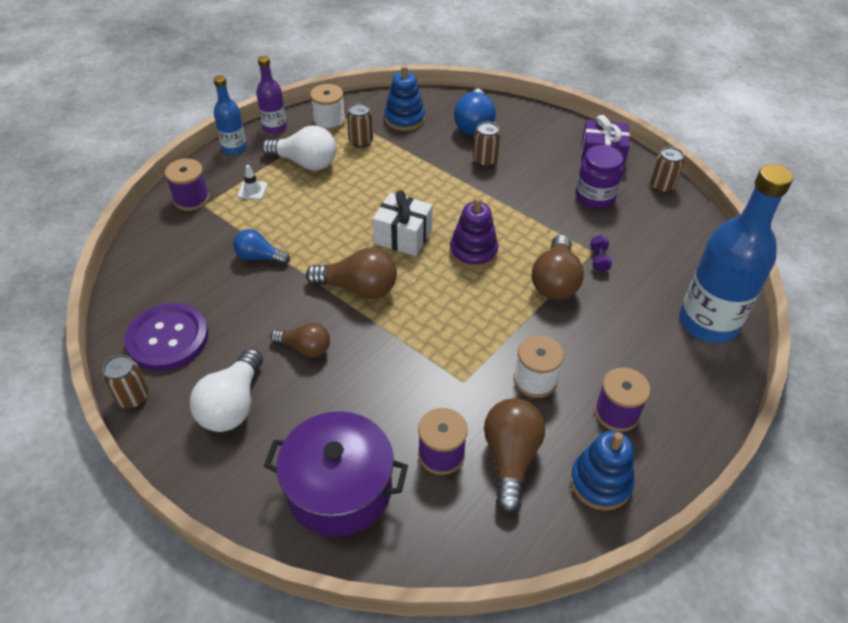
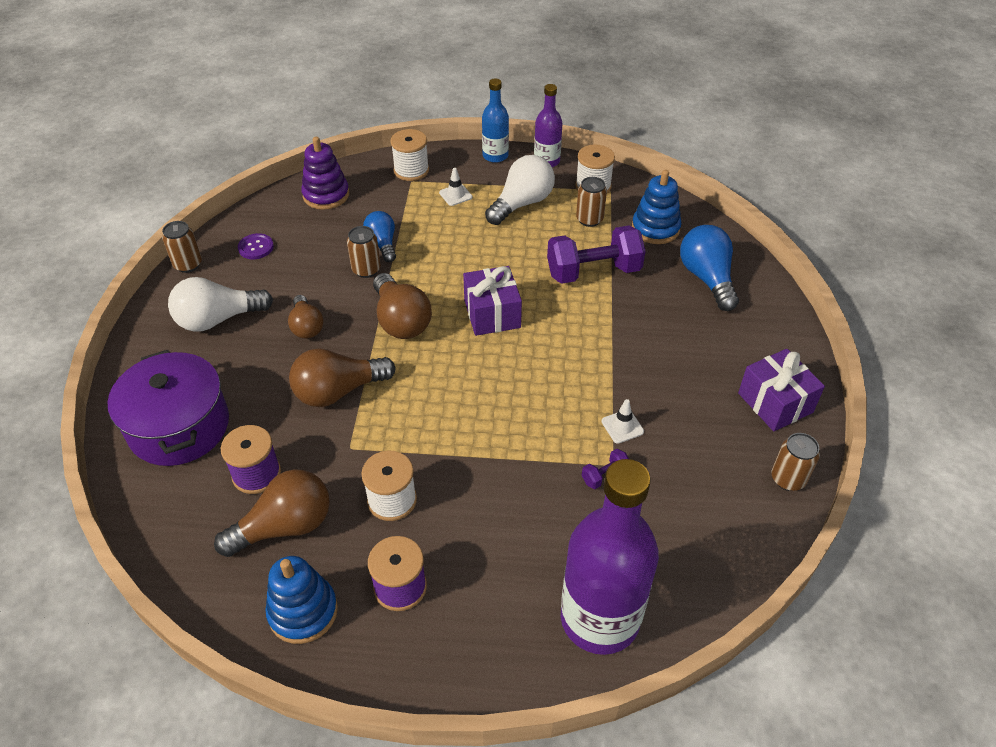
camera: 55 degrees right, 0 degrees up
purple button [125,303,208,371] -> purple button [238,233,274,259], size x0.48
purple spool [165,159,210,211] -> white spool [391,129,429,181]
white light bulb [262,126,336,171] -> white light bulb turned 120 degrees counterclockwise [485,155,555,225]
white gift [373,190,433,256] -> purple gift [463,266,522,336]
purple stacking toy [450,197,498,269] -> purple stacking toy moved to [301,137,349,210]
blue light bulb [454,89,496,135] -> blue light bulb turned 105 degrees clockwise [680,225,739,311]
brown can [473,122,500,167] -> brown can moved to [347,226,381,278]
brown light bulb [532,235,584,300] -> brown light bulb moved to [289,349,396,407]
purple jar [575,145,623,209] -> none
blue bottle [679,164,793,343] -> purple bottle [561,459,659,655]
none -> purple dumbbell [547,226,646,284]
none -> white traffic cone [601,399,644,444]

